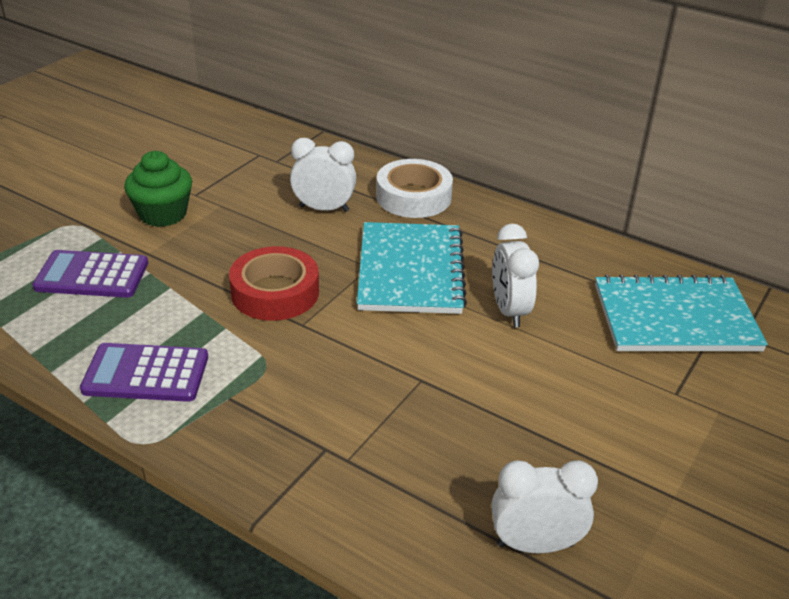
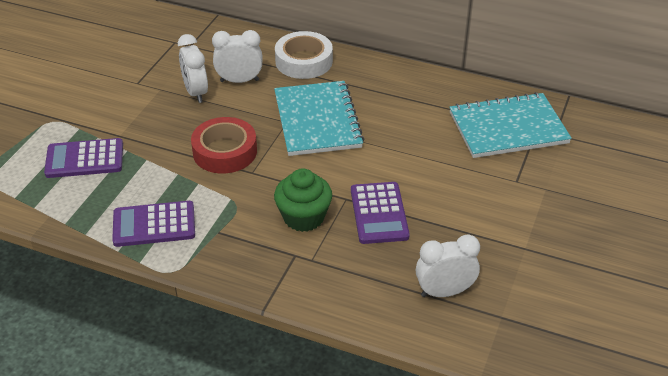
camera: 10 degrees left, 5 degrees up
green cupcake [124,151,192,227] -> green cupcake moved to [274,168,332,232]
white clock [492,223,539,327] -> white clock moved to [178,34,208,103]
none -> purple calculator [351,182,410,244]

